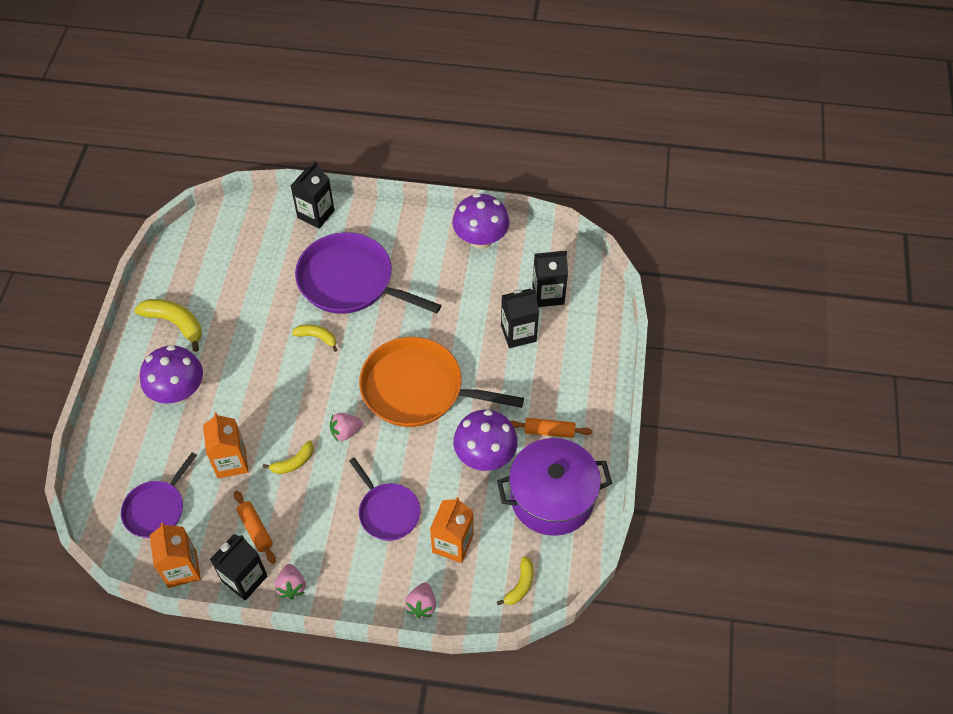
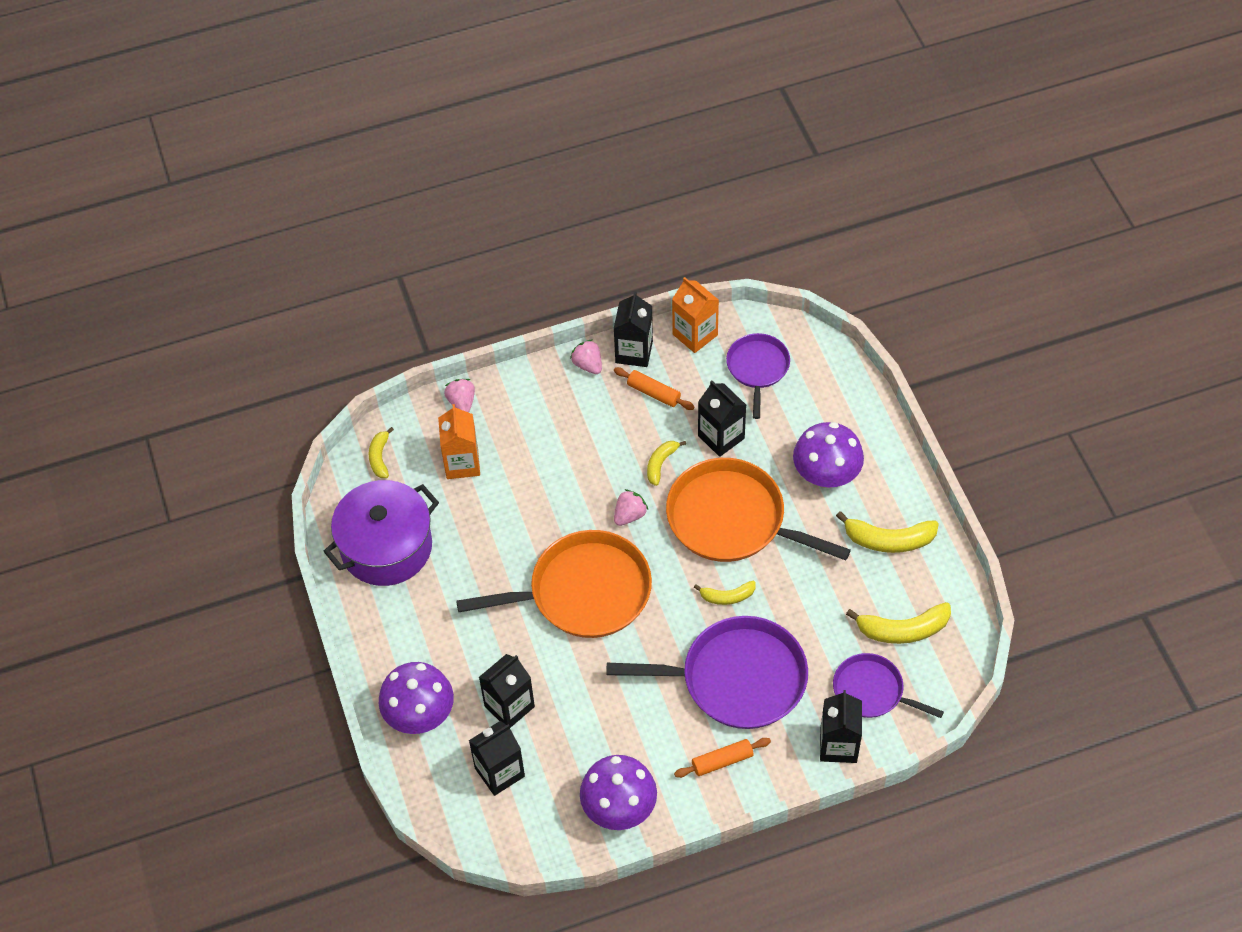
camera: 155 degrees right, 0 degrees up
orange carton [203,412,248,479] -> black carton [698,381,746,457]
purple pan [349,457,420,541] -> purple pan moved to [833,653,944,718]
purple mushroom [453,410,518,471] -> purple mushroom moved to [379,662,454,734]
orange rolling pin [510,418,593,438] -> orange rolling pin moved to [674,738,771,778]
none -> orange pan [666,458,851,562]
none -> yellow banana [846,602,951,644]

